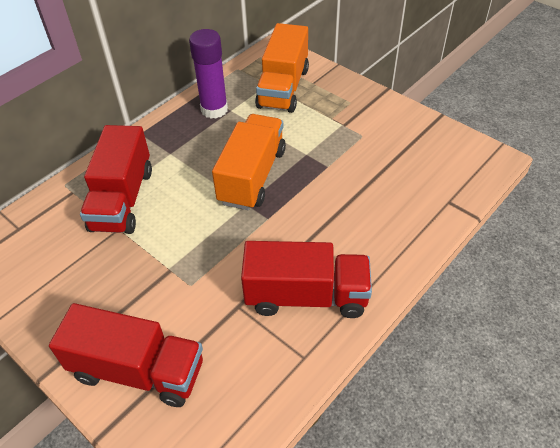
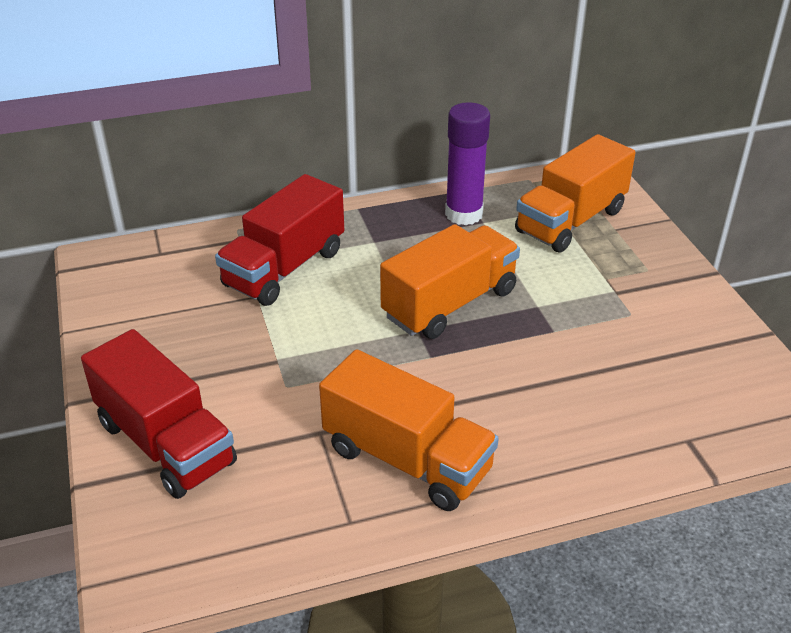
camera: 30 degrees right, 10 degrees down
red truck [241,241,372,318] -> orange truck [319,349,499,511]

